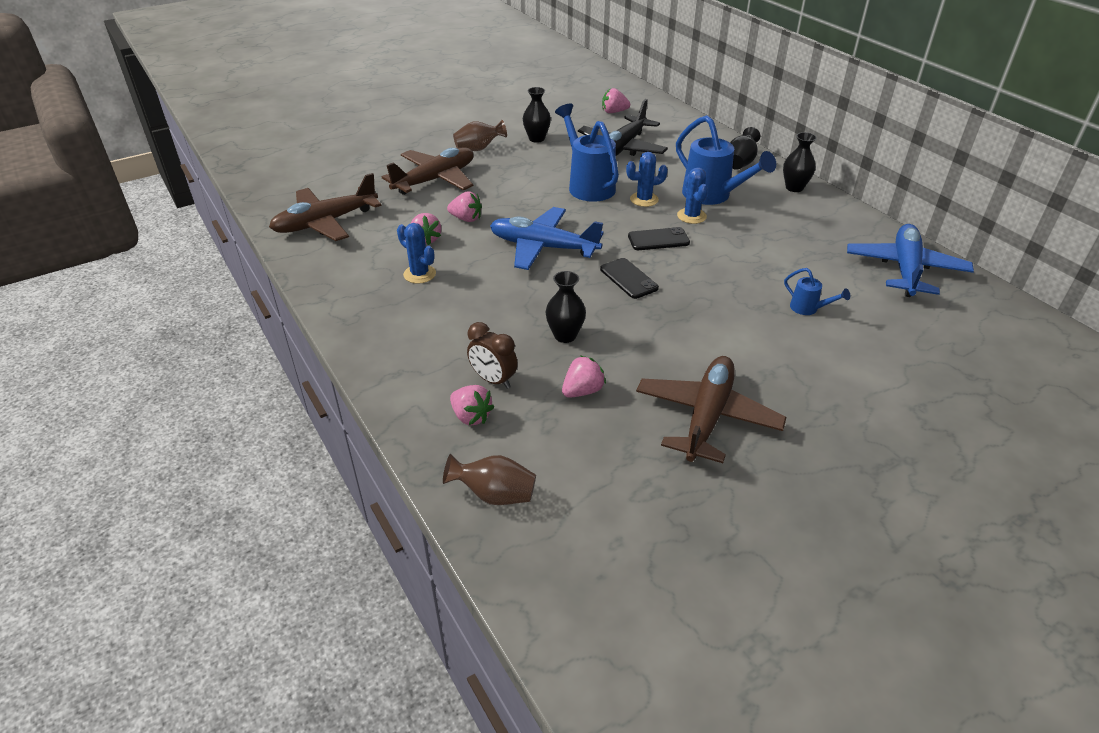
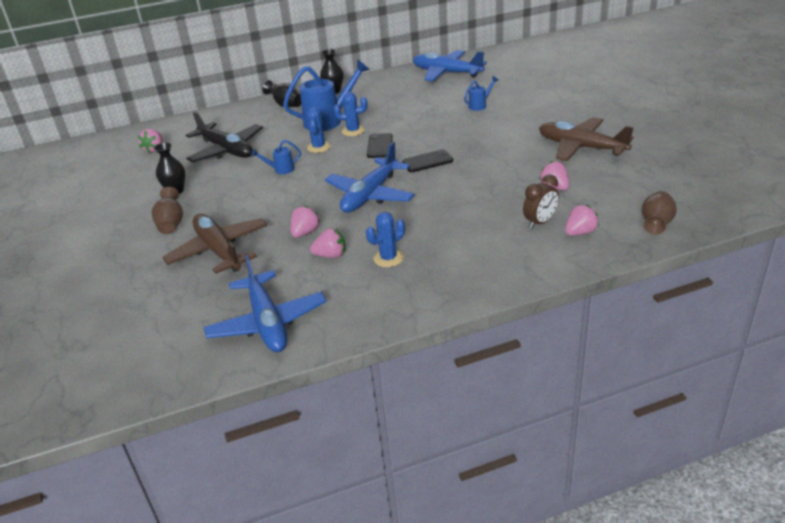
camera: 75 degrees left, 5 degrees down
brown plane [269,173,382,241] -> blue plane [204,255,327,352]
black vase [546,271,586,343] -> none
blue watering can [555,104,619,202] -> blue watering can [251,140,301,174], size x0.47

